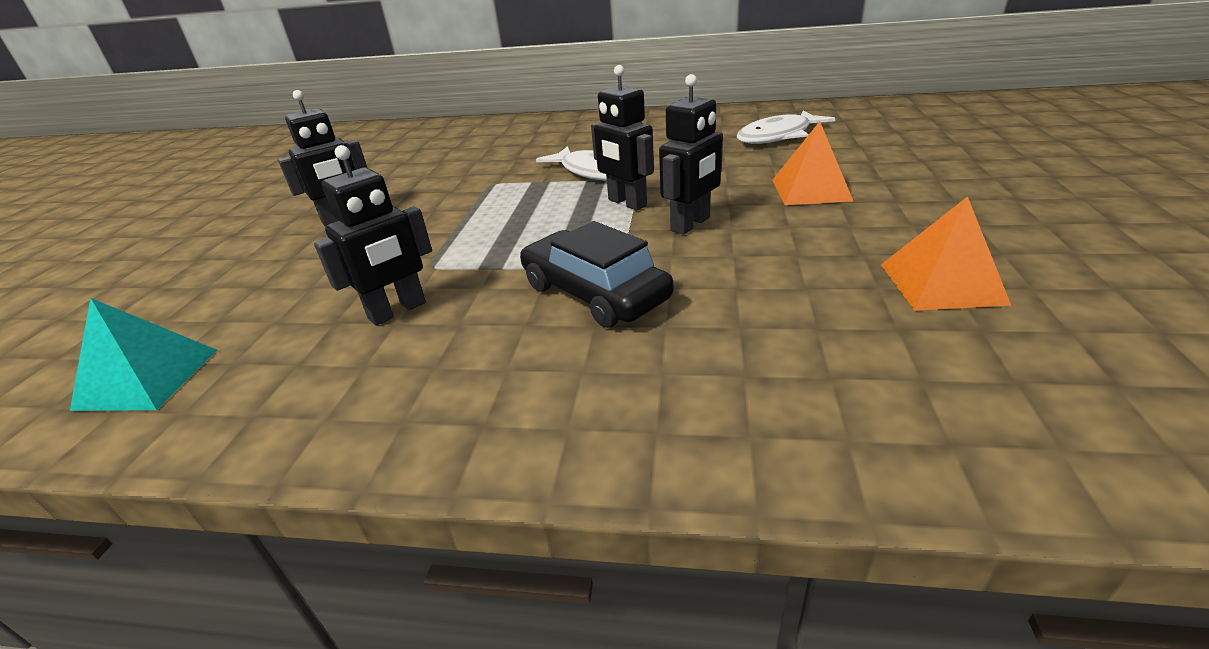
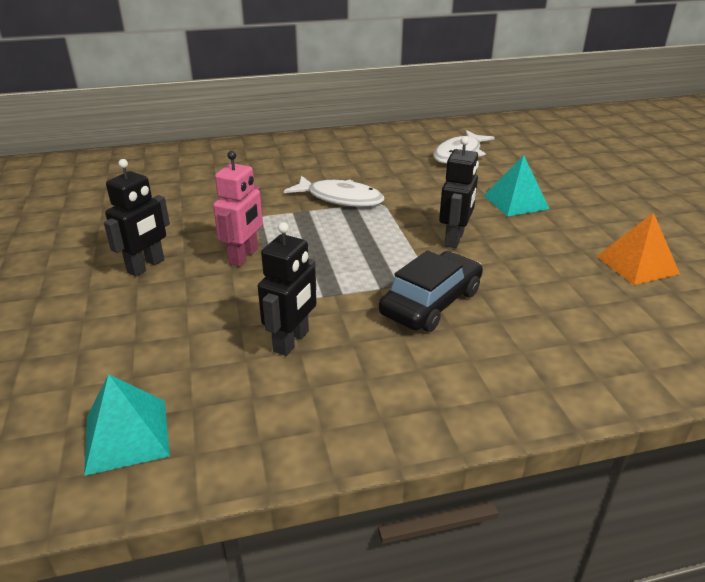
camera: 25 degrees left, 0 degrees up
black car [520,221,674,328] -> black car turned 105 degrees clockwise [379,250,483,332]
black robot [591,65,654,210] -> none
orange pyramid [772,121,853,205] -> turquoise pyramid [483,155,550,217]
none -> pink robot [213,151,263,266]

